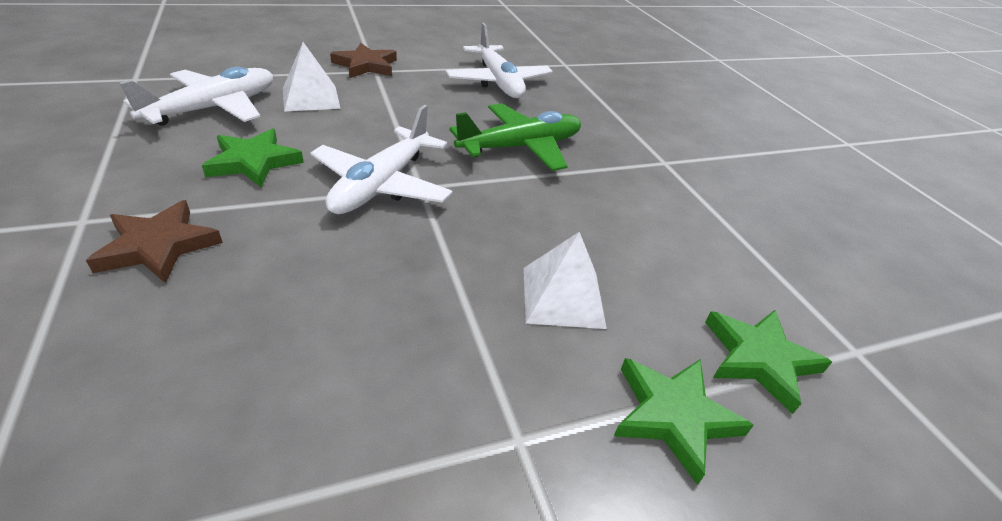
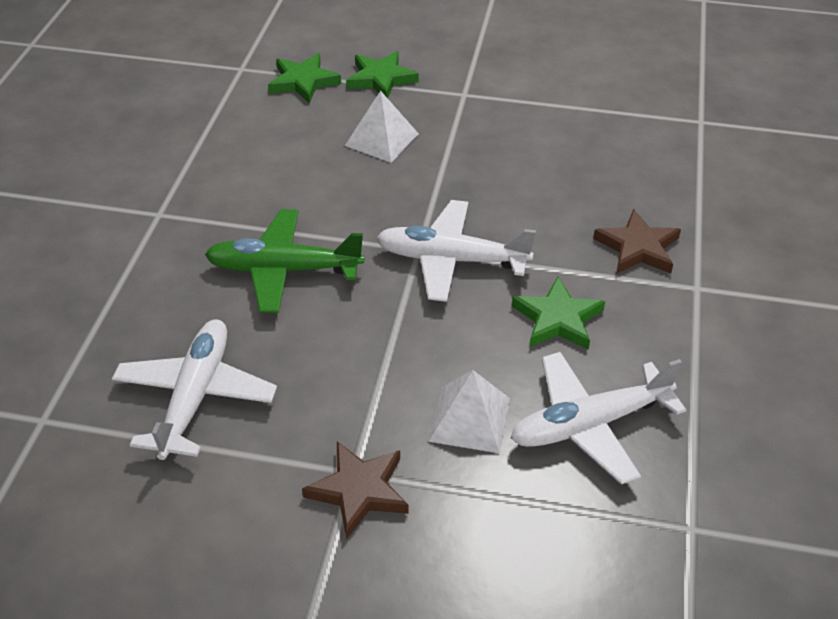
camera: 145 degrees left, 5 degrees up
white plane [310,105,453,214] -> white plane turned 135 degrees counterclockwise [376,200,536,302]

